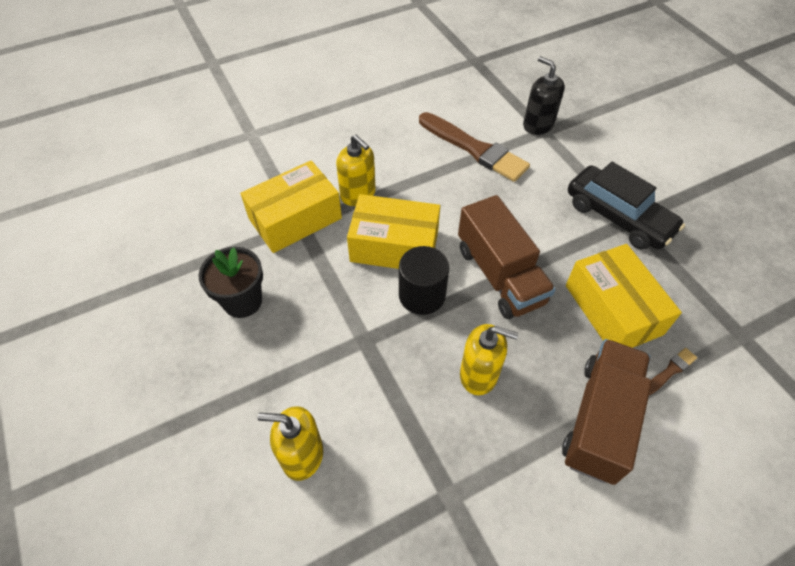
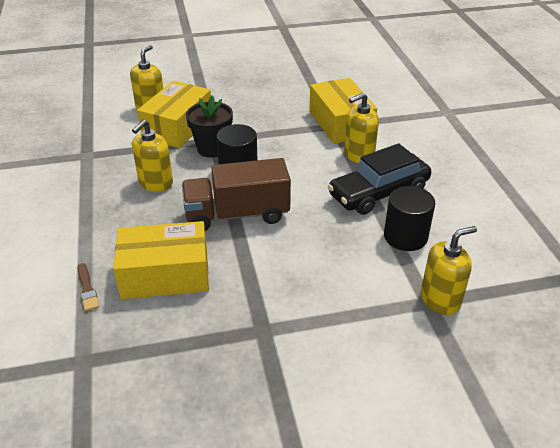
camera: 105 degrees right, 15 degrees down
black flower pot [199,247,263,318] -> black flower pot moved to [186,95,233,157]
yellow box [347,194,440,269] -> yellow box moved to [137,81,211,148]
brown brush [419,112,530,182] -> black cylinder [384,186,435,251]
black soap dispenser [523,56,565,135] -> yellow soap dispenser [421,226,477,315]
brown truck [562,339,652,485] -> none
black car [568,162,685,250] -> black car moved to [328,143,431,215]

